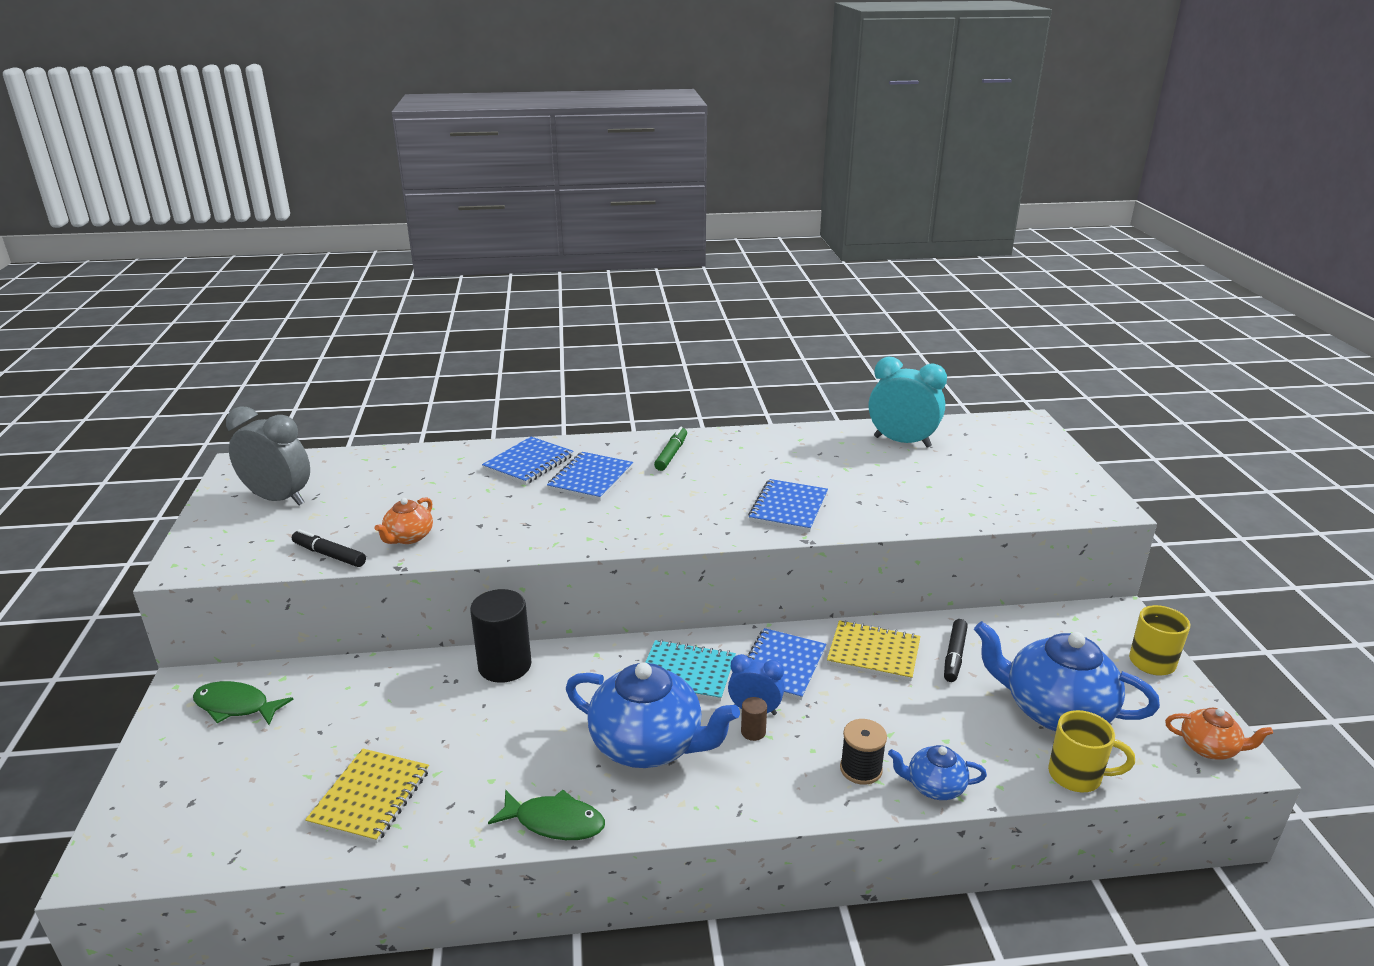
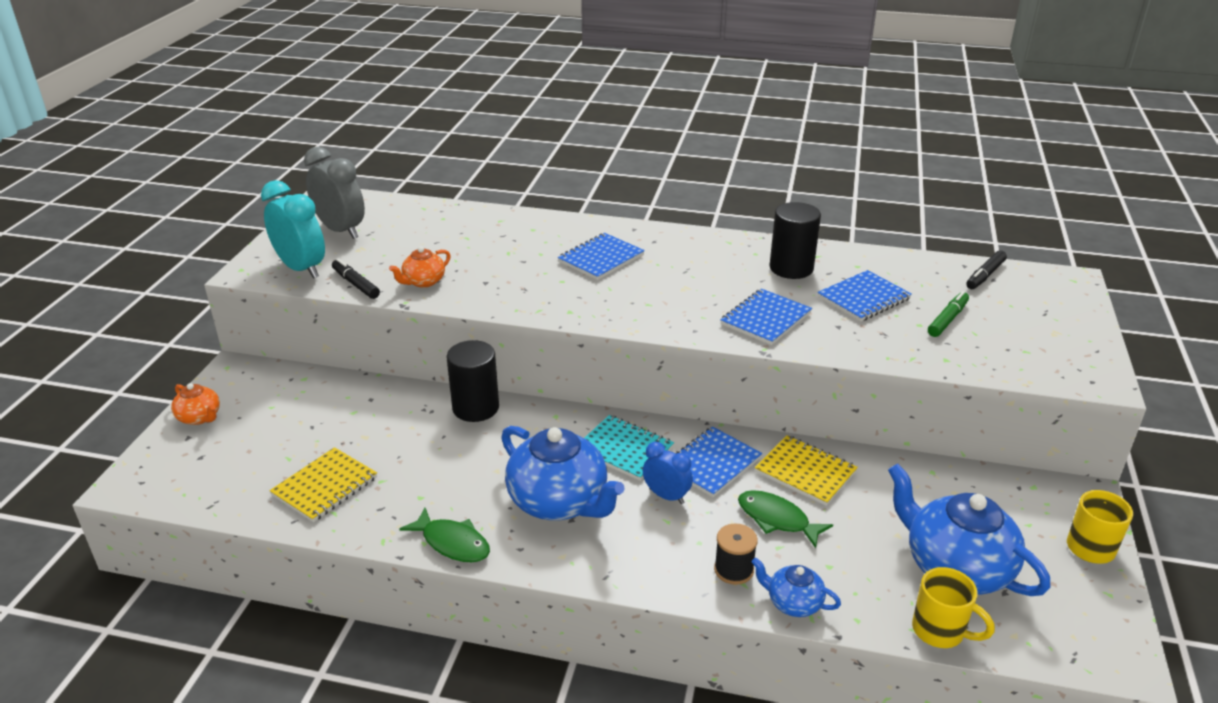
camera: 20 degrees right, 5 degrees up
green fish [193,681,293,725] -> green fish moved to [738,490,833,548]
blue notebook [482,437,573,485] -> blue notebook moved to [817,270,912,322]
green marker [654,427,687,471] -> green marker moved to [928,291,969,337]
brown cylinder [741,697,767,741] -> none
turquoise clock [869,357,947,448] -> turquoise clock moved to [261,180,325,279]
black marker [944,619,968,682] -> black marker moved to [966,250,1007,289]
orange teapot [1165,708,1273,760] -> orange teapot moved to [171,383,220,425]
none -> black cylinder [769,202,821,279]

